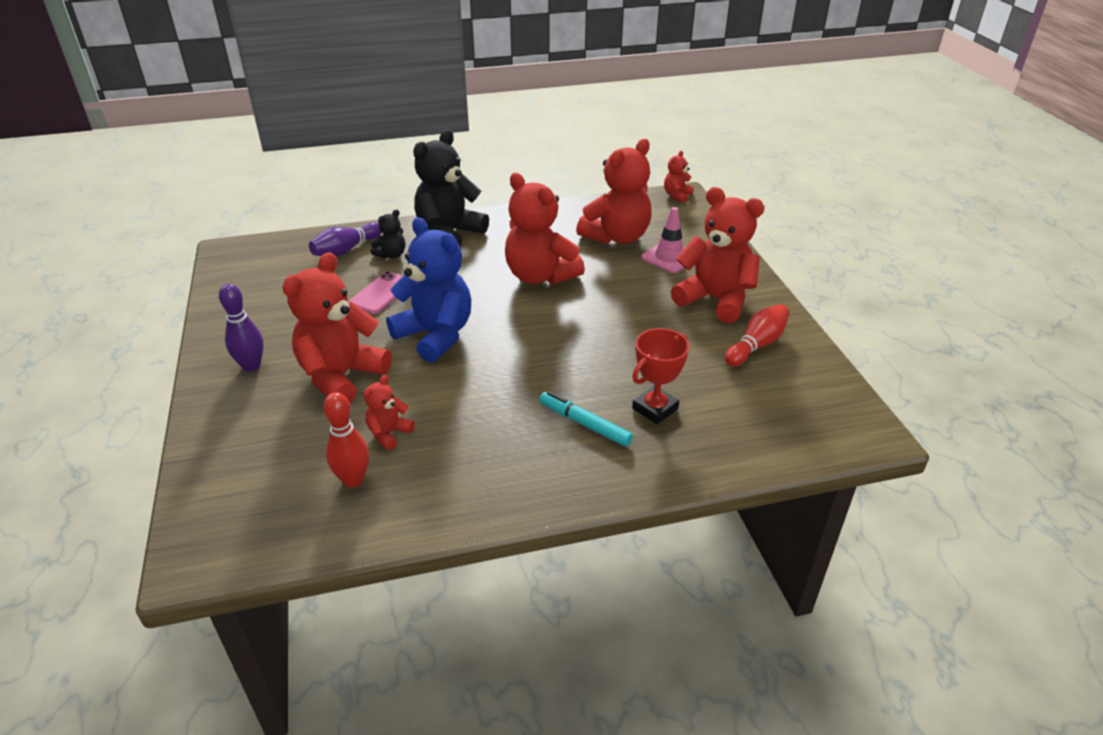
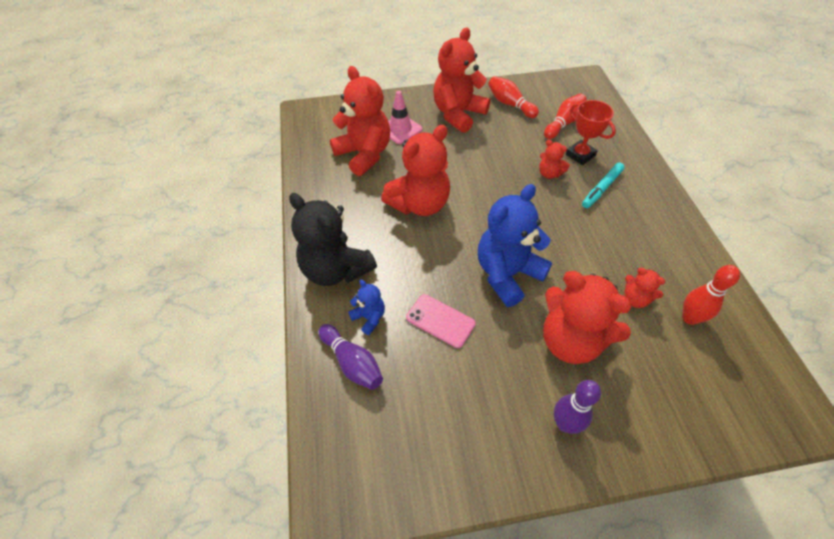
camera: 85 degrees left, 15 degrees up
black teddy bear [371,209,405,259] -> blue teddy bear [348,280,385,335]
red teddy bear [664,151,694,203] -> red teddy bear moved to [539,140,570,179]
none -> red bowling pin [544,94,587,139]

